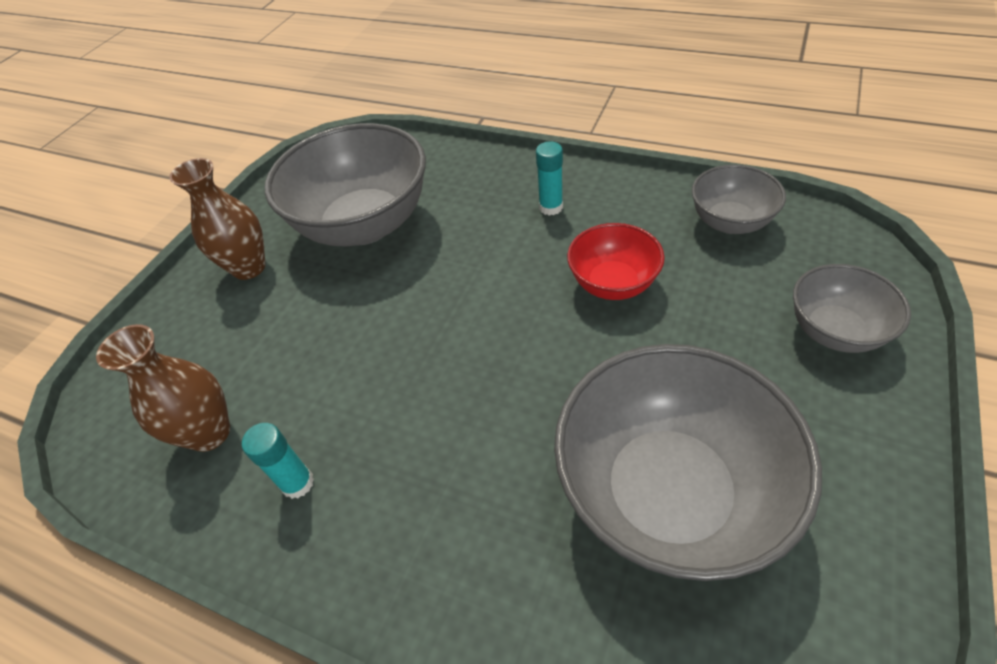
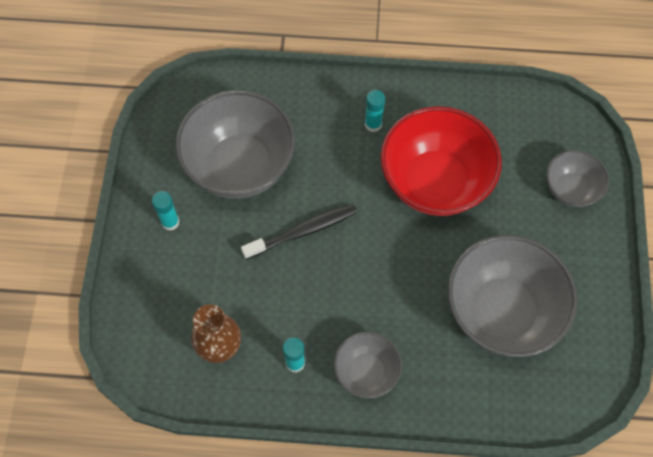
camera: 25 degrees left, 15 degrees up
brown vase [169,158,266,280] -> turquoise glue stick [152,191,180,231]
red bowl [567,223,665,300] -> red bowl [381,106,502,216], size x1.90
grey bowl [692,165,786,234] -> grey bowl moved to [334,332,402,399]
none -> black toothbrush [241,204,357,260]

